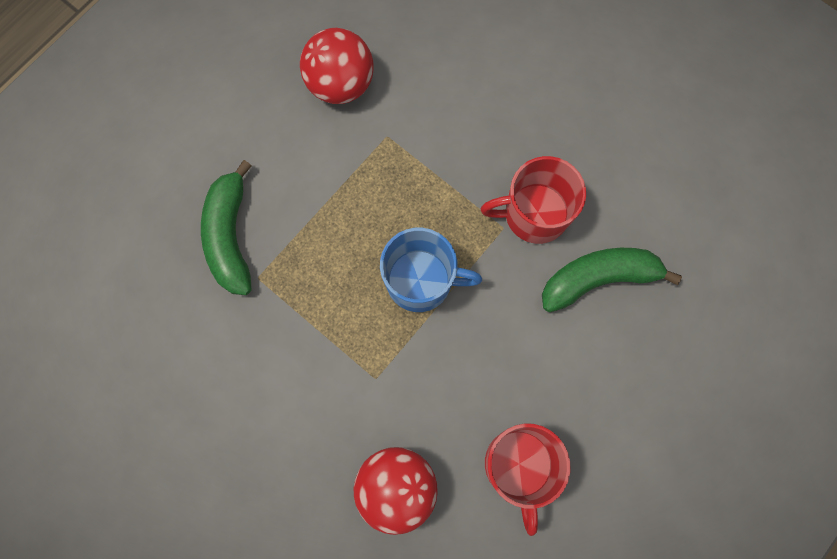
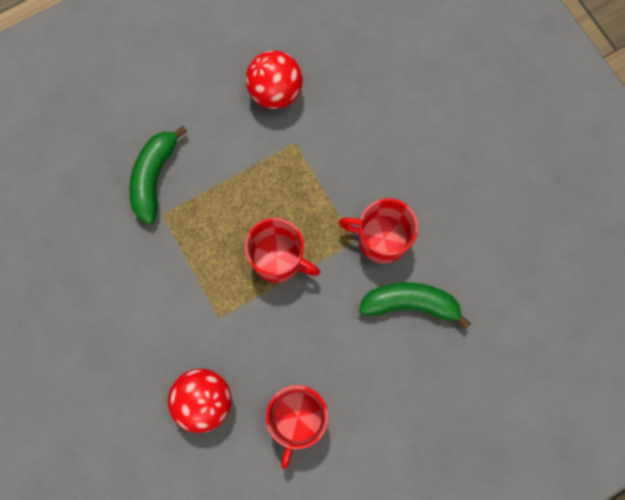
camera: 20 degrees right, 0 degrees up
blue mug [380,228,482,312] -> red mug [245,218,320,283]

